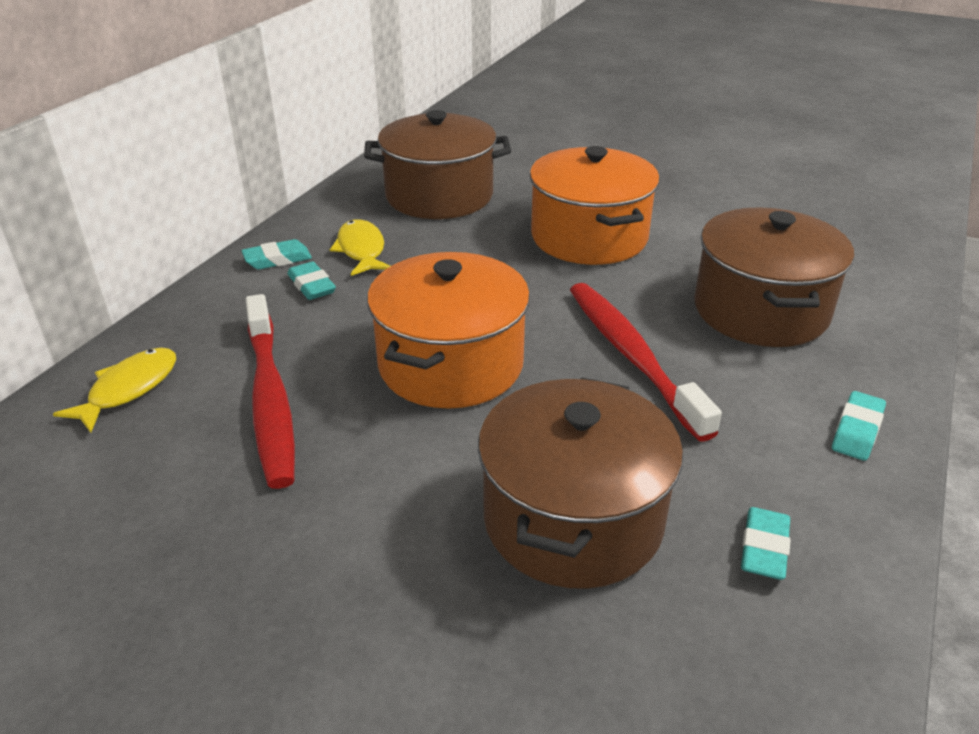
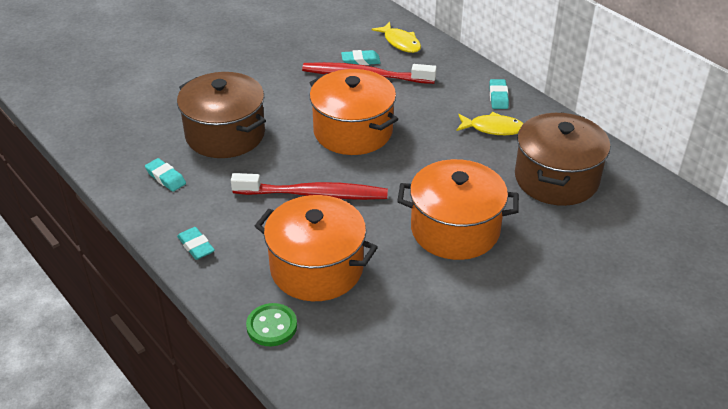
camera: 115 degrees right, 5 degrees up
turquoise eraser [287,261,336,300] -> turquoise eraser moved to [341,50,381,65]
brown pot [694,207,854,347] -> orange pot [255,195,378,301]
none -> green button [246,303,297,346]

